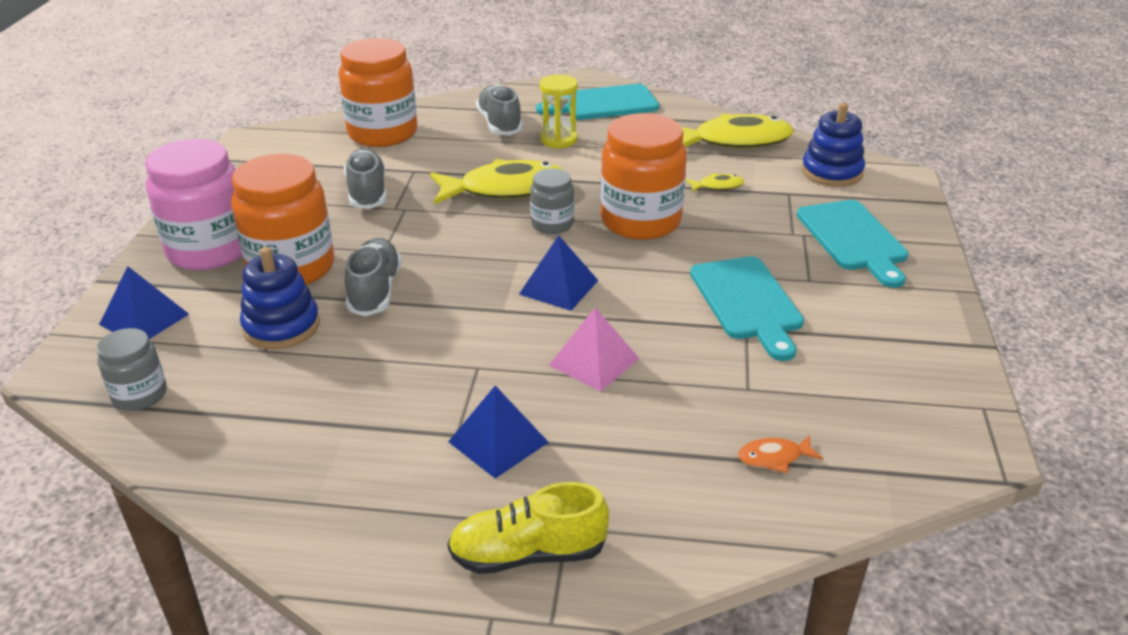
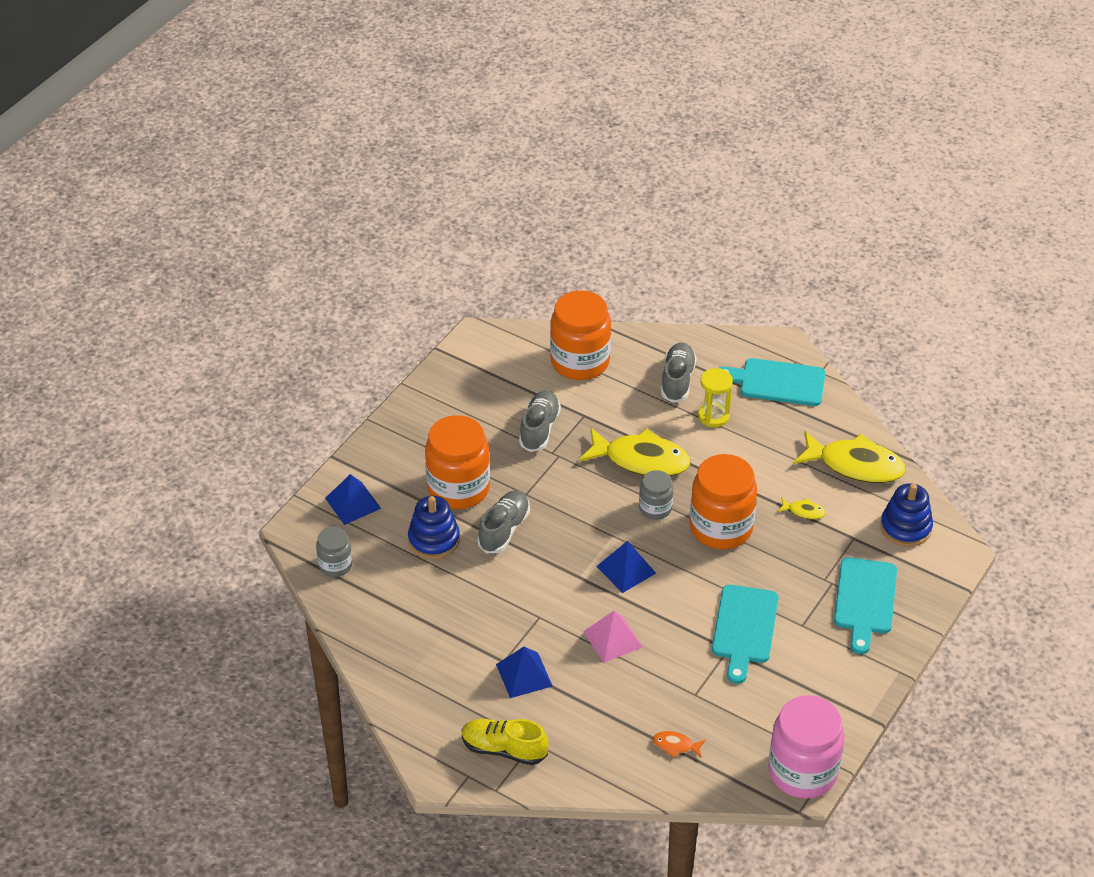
camera: 25 degrees right, 10 degrees up
pink jar [145,139,242,270] -> pink jar moved to [768,695,845,799]

